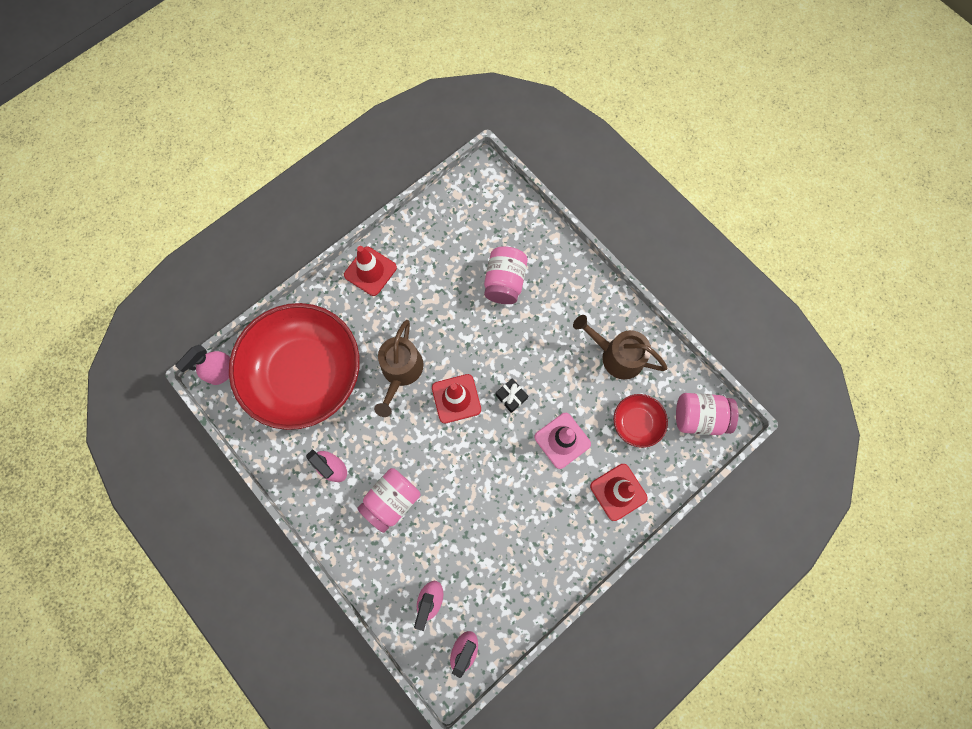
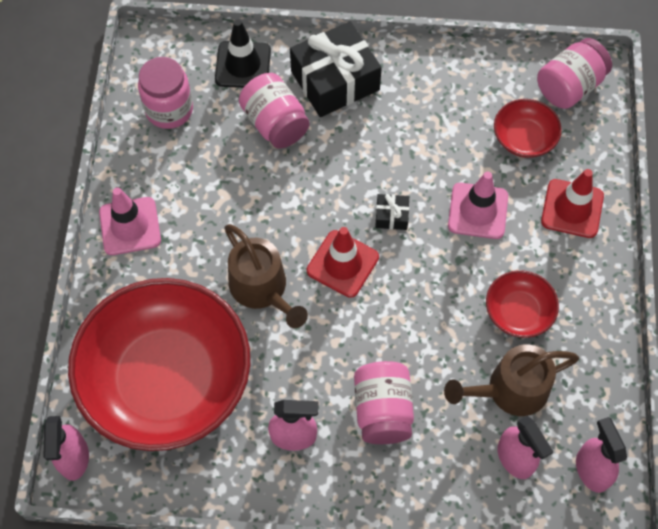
camera: 45 degrees left, 10 degrees down
red traffic cone [344,246,397,296] -> pink traffic cone [99,187,161,255]
brown watering can [573,315,668,380] -> brown watering can moved to [444,344,579,416]
none -> pink jar [138,57,193,129]
none -> black traffic cone [215,19,271,88]
none -> black gift [290,21,382,117]
none -> red bowl [486,270,559,338]

